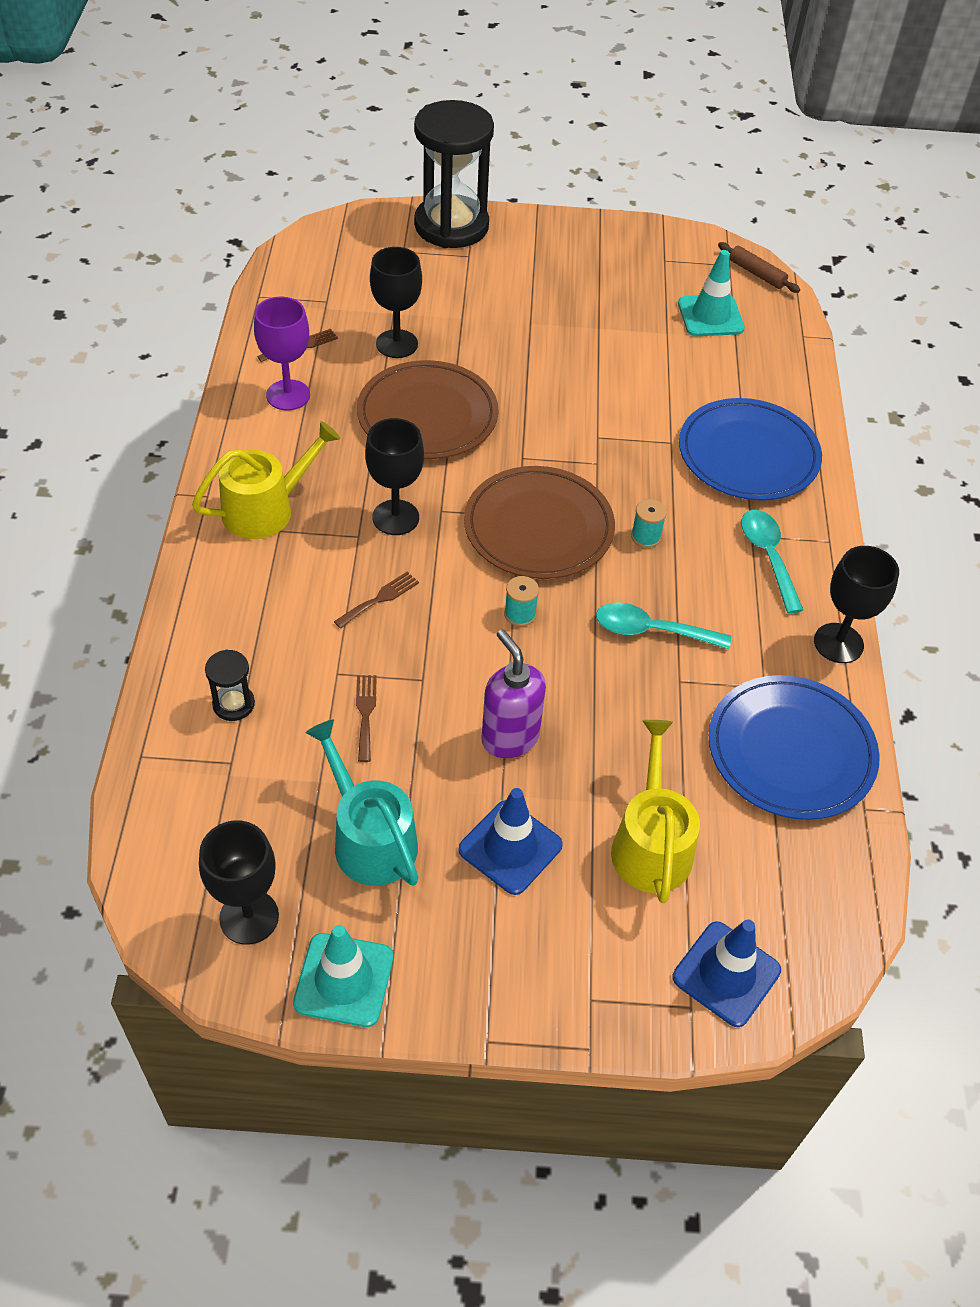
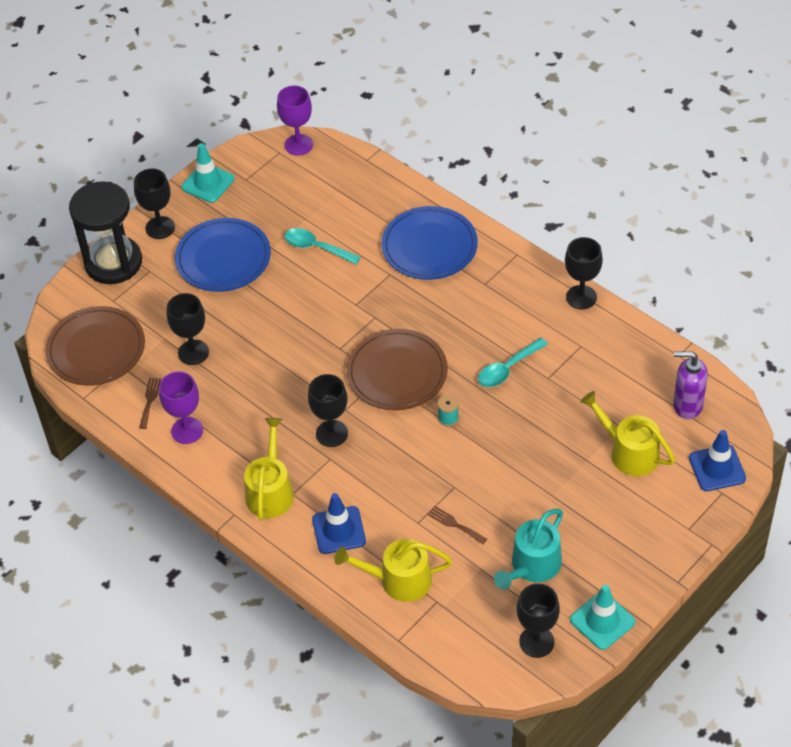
camera: 45 degrees left, 0 degrees up
black hourglass [205,650,255,721] -> yellow watering can [334,539,452,602]
turquoise watering can [305,719,419,886] -> turquoise watering can turned 60 degrees counterclockwise [494,509,563,590]
brown fork [334,572,419,629] -> none
brown plate [357,360,499,459] -> brown plate moved to [45,306,145,386]
blue traffic cone [458,788,563,895] -> blue traffic cone moved to [312,493,366,554]
purple soap dispenser [481,629,546,758] -> purple soap dispenser moved to [673,351,708,419]
turquoise spool [631,499,667,548] -> none
turquoise traffic cone [678,250,745,336] -> turquoise traffic cone moved to [181,143,235,203]
blue plate [709,675,880,820] -> blue plate moved to [175,218,271,292]
brown rolling pin [718,242,800,293] -> purple goblet [277,86,313,156]
turquoise spoon [741,510,803,614] -> turquoise spoon moved to [284,228,361,264]
none -> black goblet [134,168,175,239]

